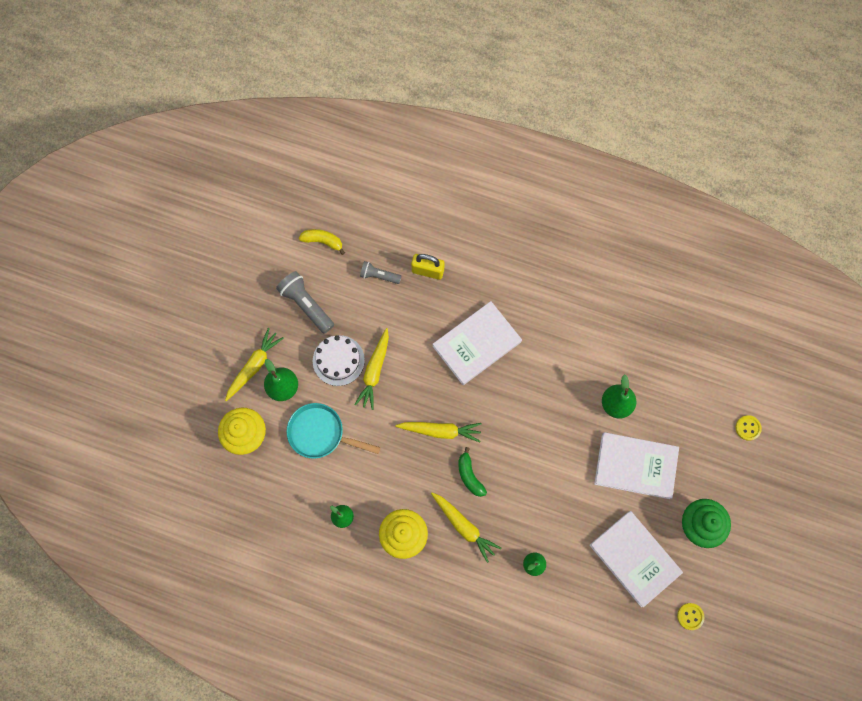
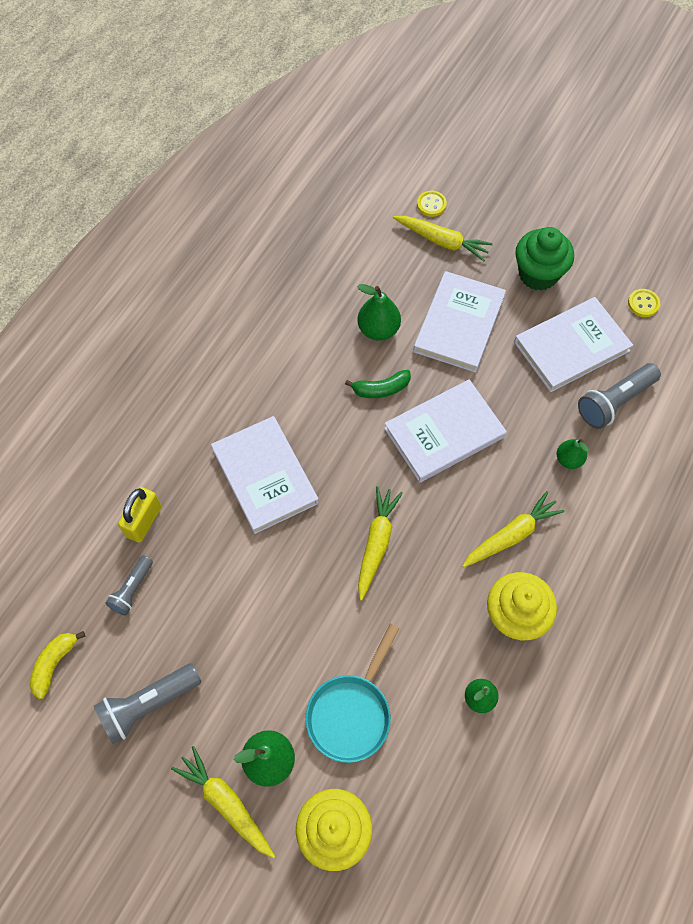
camera: 80 degrees left, 10 degrees down
white cake [313,335,365,386] -> none
yellow carrot [354,328,389,410] -> yellow carrot moved to [393,216,493,261]
green banana [458,447,487,497] -> green banana moved to [345,370,411,398]
none -> white book [384,379,507,483]
none -> grey flashlight [578,363,661,429]

